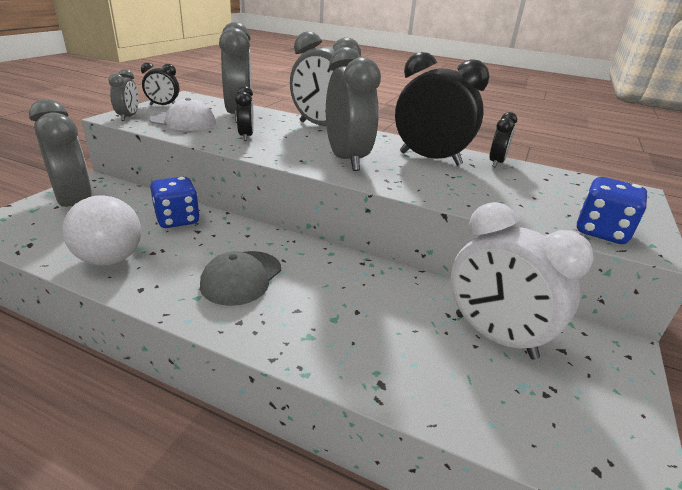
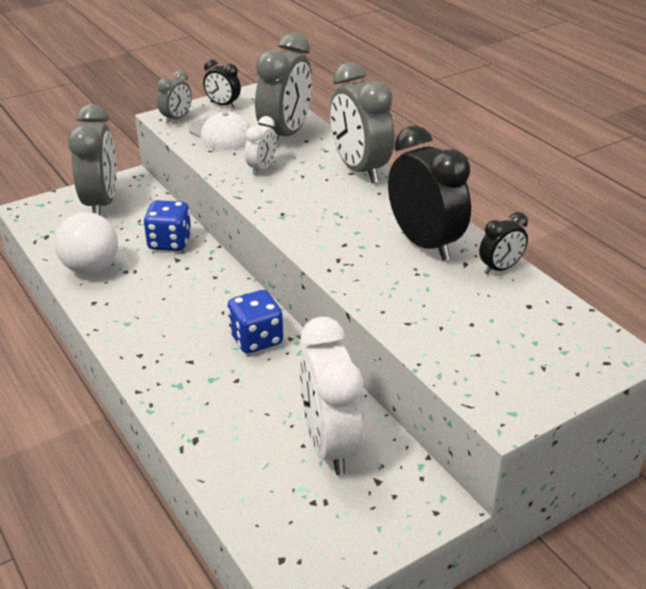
camera: 35 degrees right, 5 degrees up
grey cap [200,251,281,306] -> none
black clock [235,86,254,141] -> white clock [245,116,277,175]
grey clock [326,47,381,171] -> none
blue dice [577,177,648,244] -> blue dice moved to [227,290,283,353]

